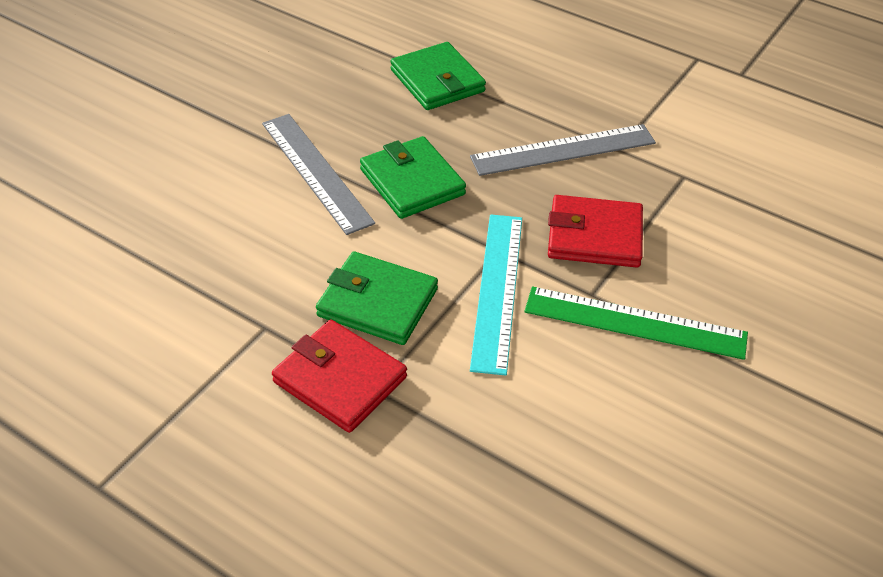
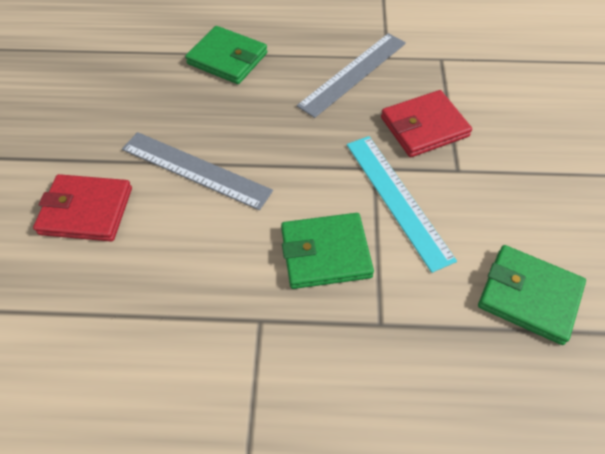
camera: 30 degrees left, 10 degrees up
red wallet [272,320,407,433] -> red wallet moved to [33,174,132,242]
green wallet [360,136,466,219] -> green wallet moved to [478,245,586,345]
green ruler [524,286,748,360] -> none

